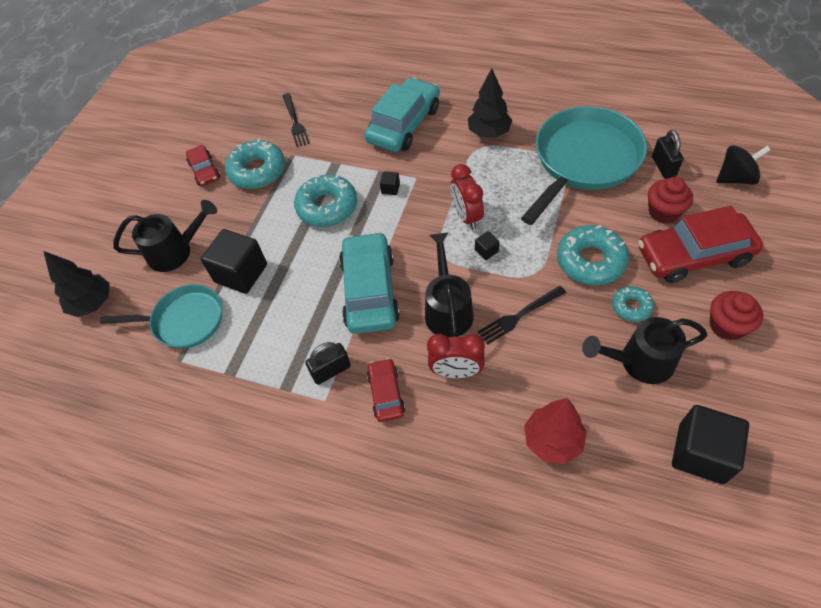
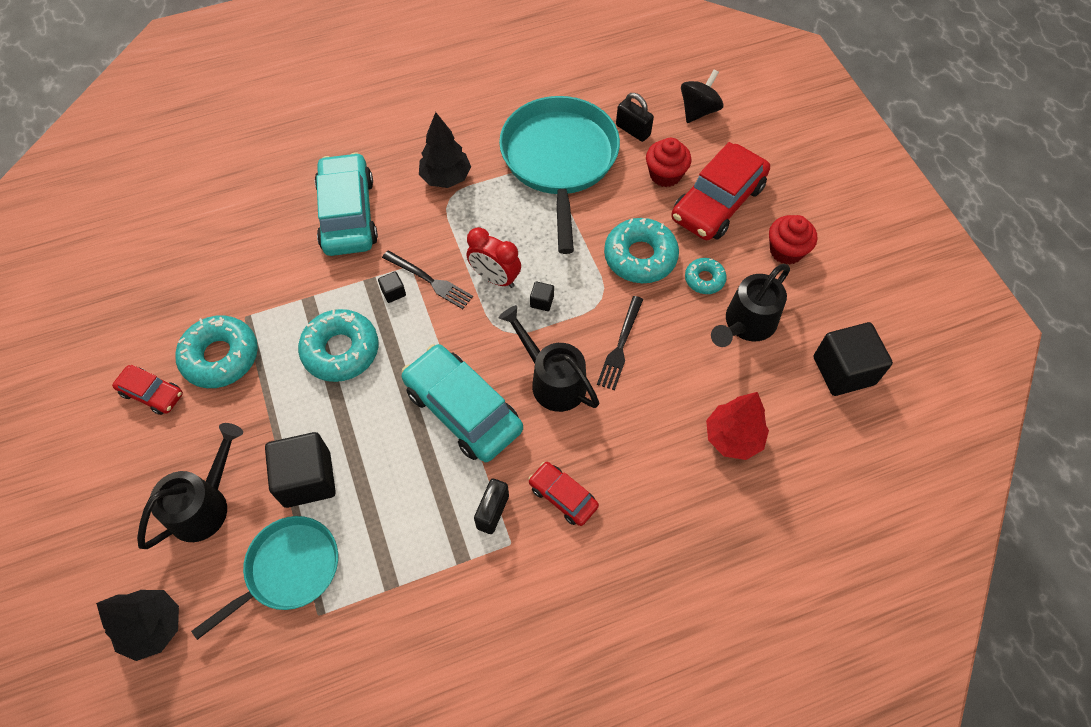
camera: 45 degrees left, 5 degrees up
black fork [282,93,310,147] -> black fork moved to [382,250,473,309]
red clock [427,334,485,378] -> none

